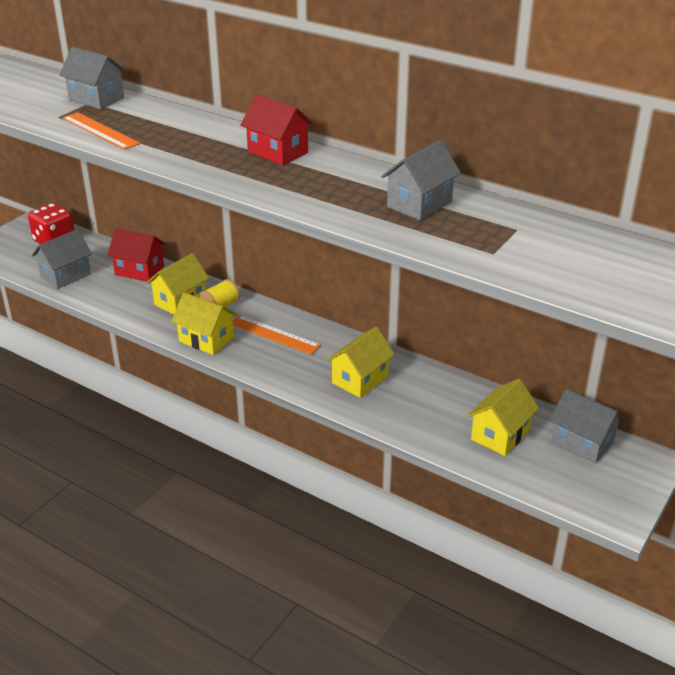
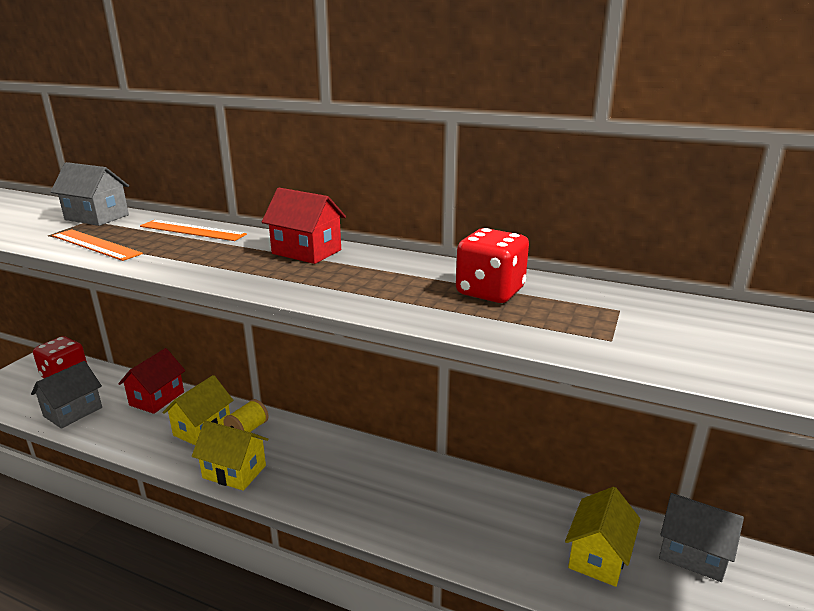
camera: 10 degrees left, 10 degrees down
red house [107,229,166,282] -> red house turned 75 degrees counterclockwise [118,348,186,414]
orange ruler [233,315,321,355] -> orange ruler moved to [140,220,247,241]
yellow house [326,327,395,398] -> none
grey house [381,140,461,221] -> red dice [456,228,529,303]

